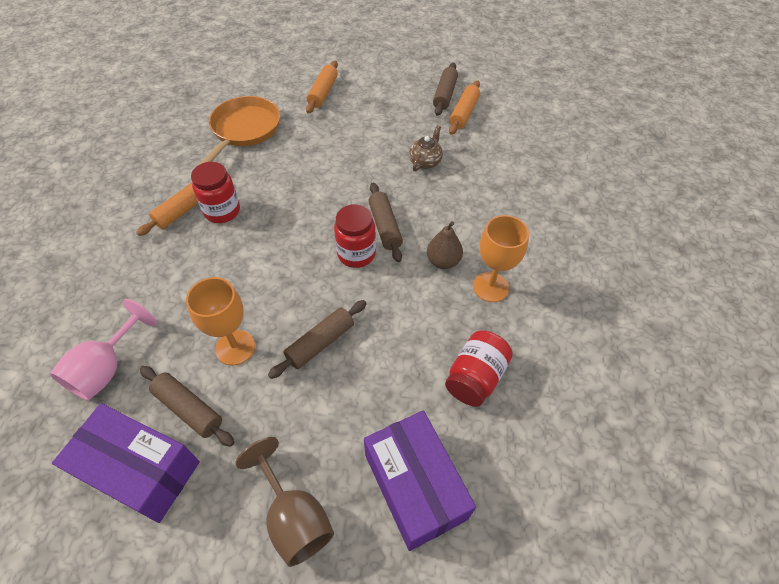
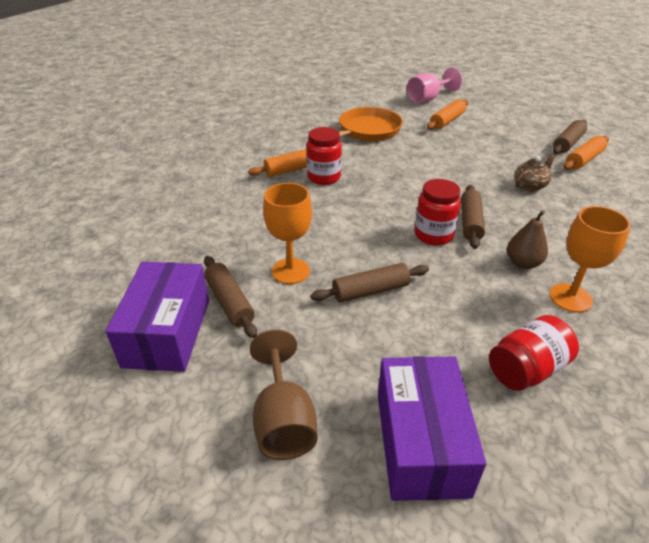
camera: 25 degrees right, 15 degrees down
pink goblet [50,299,157,401] -> pink goblet moved to [407,67,462,104]
purple box [52,403,200,523] -> purple box turned 45 degrees clockwise [105,262,209,372]

